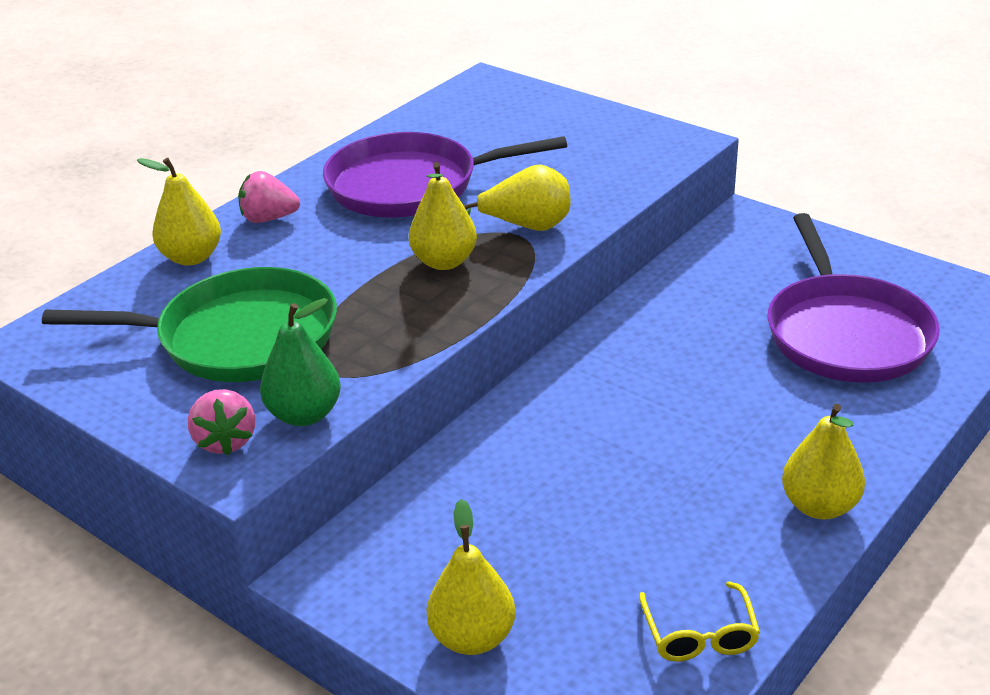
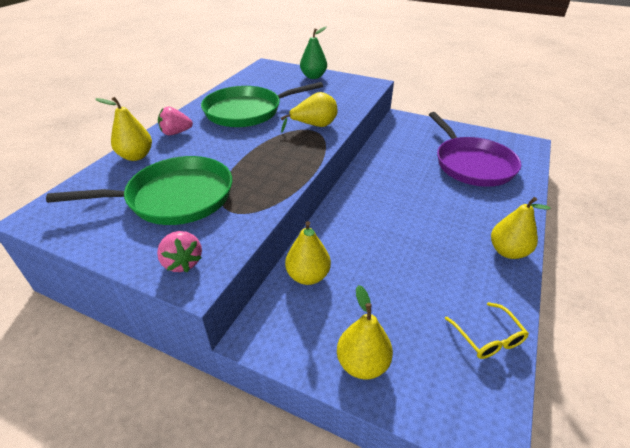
camera: 15 degrees left, 5 degrees up
green pear [260,298,341,426] -> green pear moved to [300,27,327,79]
purple pan [323,132,567,218] -> green pan [201,82,323,127]
yellow pear [409,162,477,270] -> yellow pear moved to [285,221,331,285]

